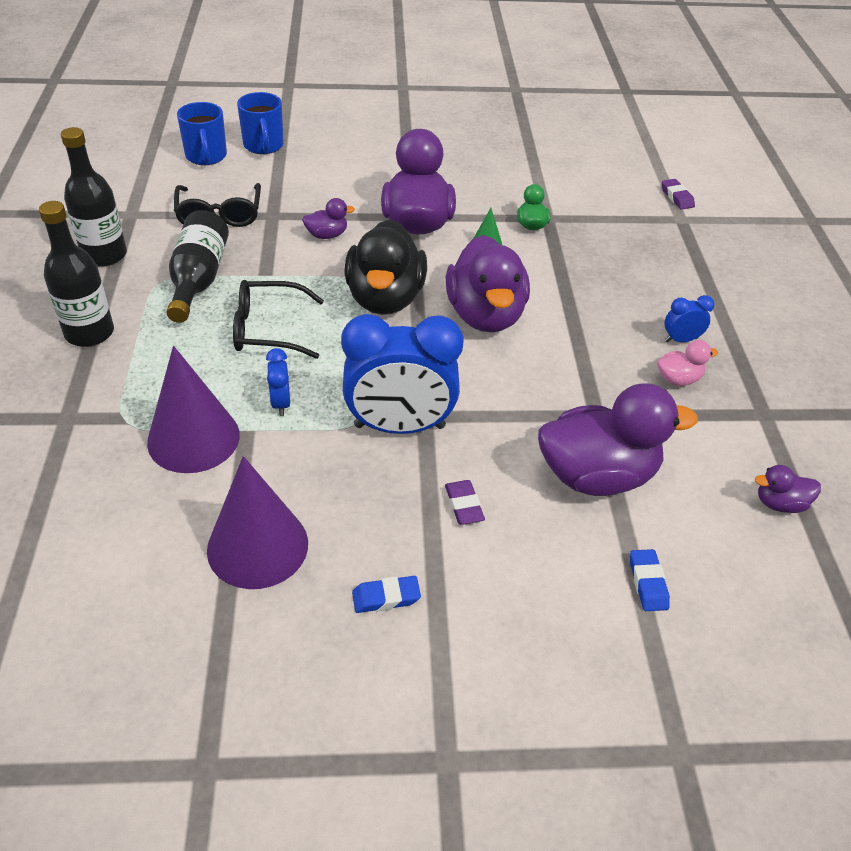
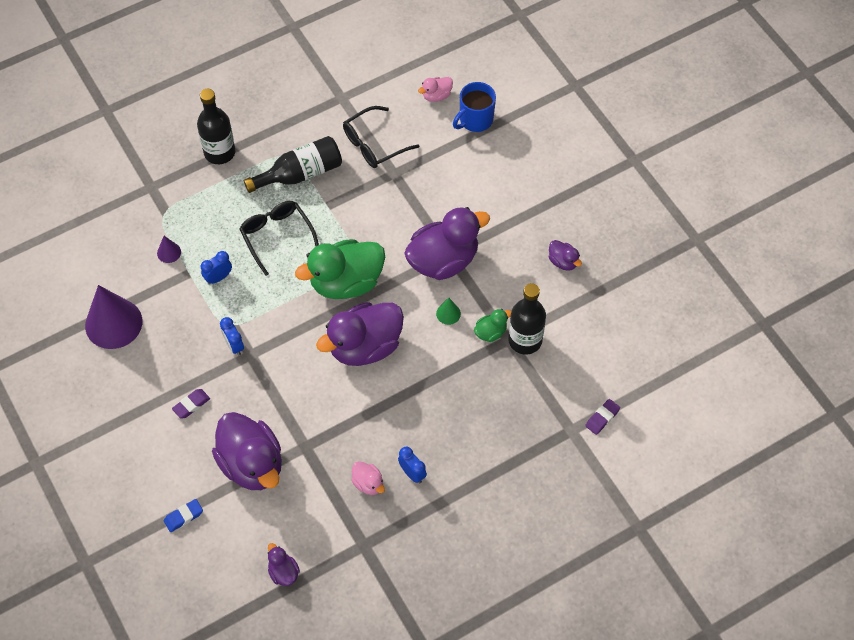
camera: 65 degrees right, 15 degrees up
black bottle [61,127,127,267] -> black bottle moved to [508,283,546,355]
purple cone [147,346,240,473] -> purple cone [157,236,181,263], size x0.43
blue mug [177,102,227,165] -> pink duck [418,77,453,102]
purple duck [302,198,355,239] -> purple duck moved to [549,240,582,271]
blue clock [341,314,464,434] -> blue clock [220,317,244,356], size x0.43
black duck [344,219,427,315] -> green duck [295,239,385,299]
blue eraser [352,576,421,613] -> none

